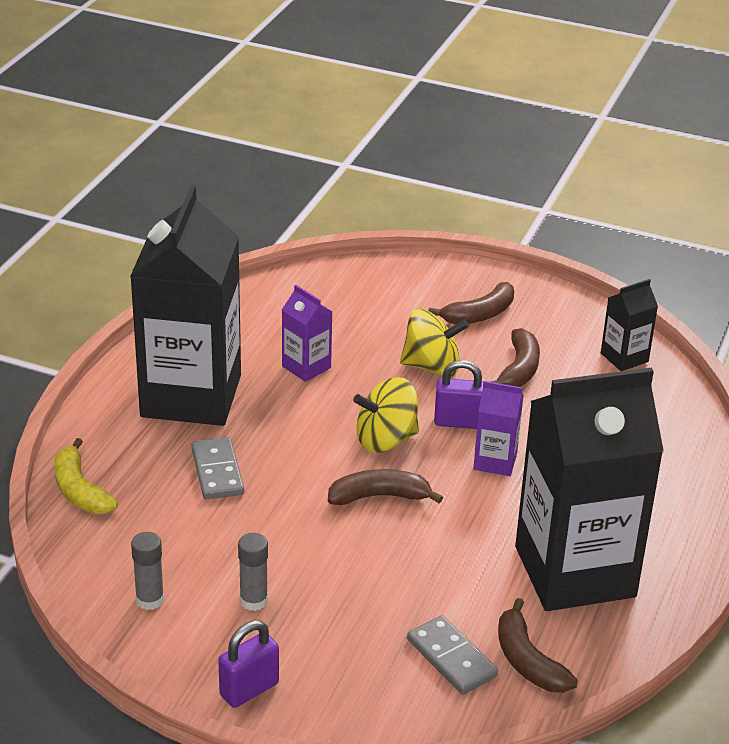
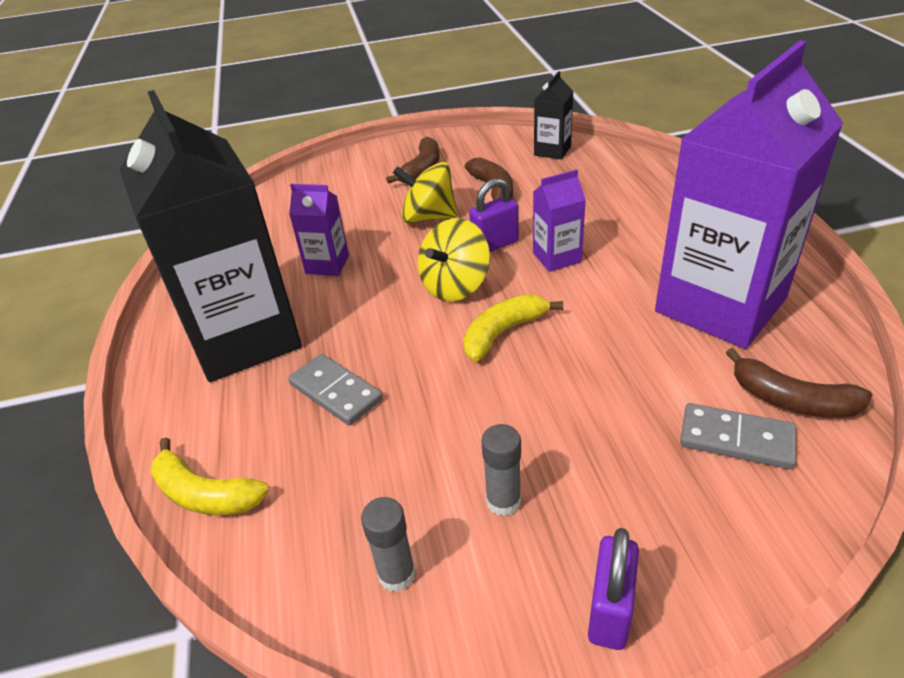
camera: 30 degrees left, 5 degrees up
brown banana [328,469,443,505] -> yellow banana [463,294,563,362]
yellow spinning top [400,309,469,376] -> yellow spinning top turned 135 degrees counterclockwise [393,162,458,223]
black carton [515,368,664,611] -> purple carton [655,40,843,349]

